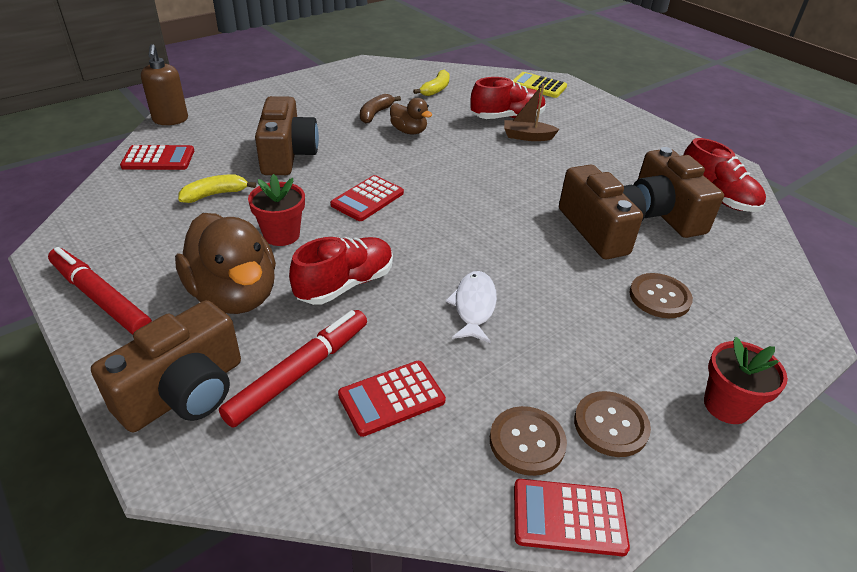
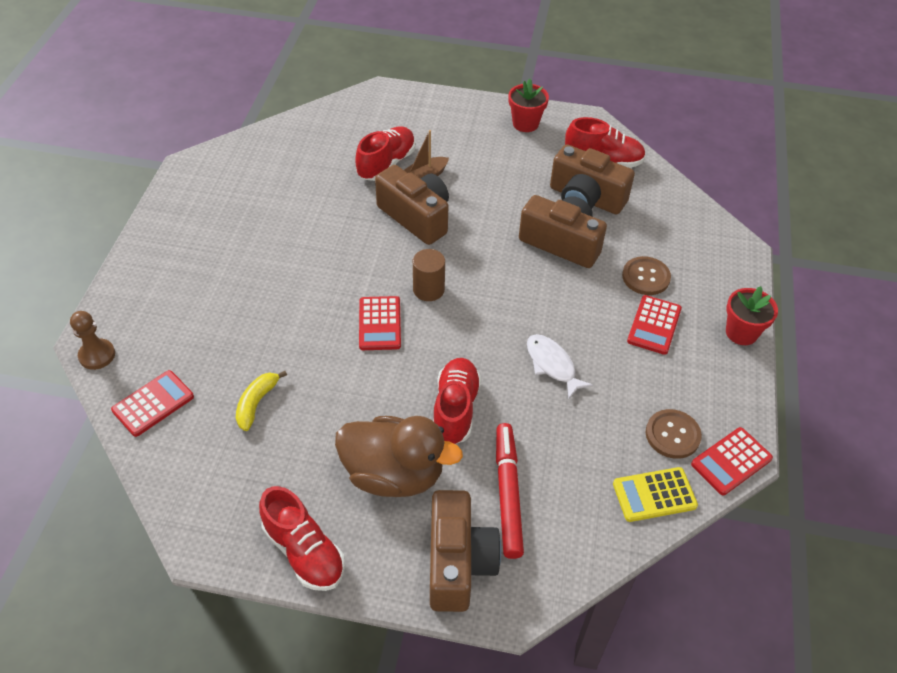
camera: 40 degrees left, 10 degrees up
red marker [48,247,152,335] -> red shoe [259,486,345,591]
brown soap dispenser [141,44,188,125] -> brown pawn [70,311,115,370]
red flower pot [248,174,305,246] -> red flower pot moved to [509,79,549,132]
brown camera [255,96,319,175] -> brown camera moved to [375,165,449,245]
red calculator [338,361,446,437] -> red calculator moved to [627,295,682,355]
brown banana [360,94,401,124] -> none
brown duck [390,98,432,135] -> none
yellow banana [413,70,450,96] -> none
yellow calculator [513,72,567,98] -> yellow calculator moved to [613,467,698,522]
brown button [574,391,651,457] -> none
none -> brown cylinder [413,249,445,301]

